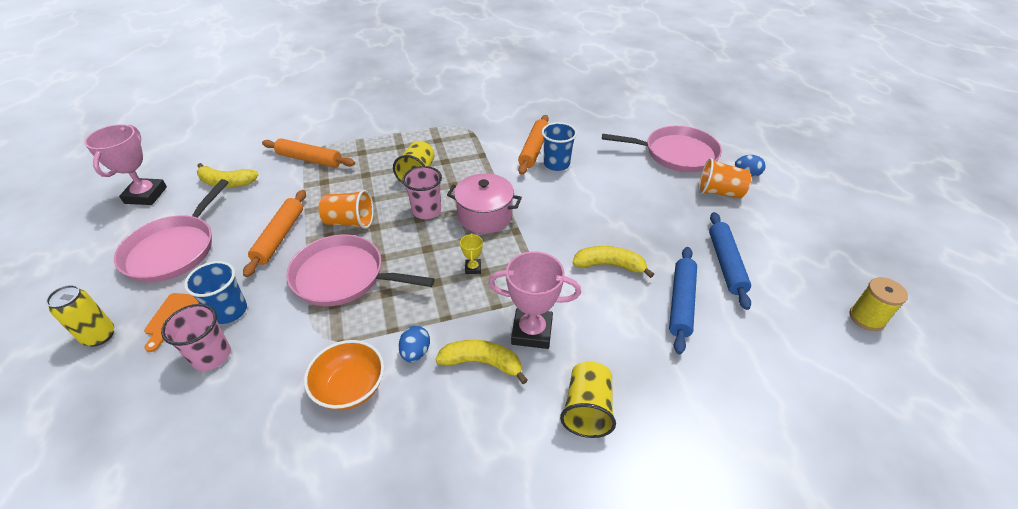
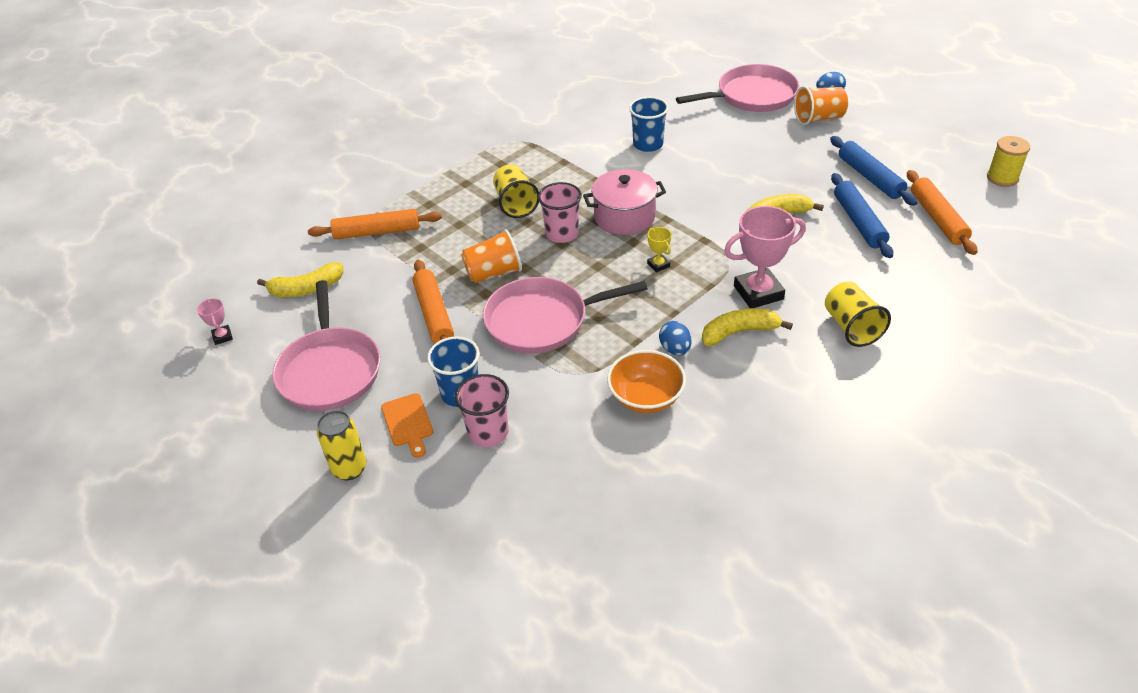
camera: 25 degrees left, 0 degrees up
pink trophy [84,124,167,205] -> pink trophy [197,298,233,345], size x0.46
orange rolling pin [518,115,549,175] -> orange rolling pin moved to [907,170,977,255]

